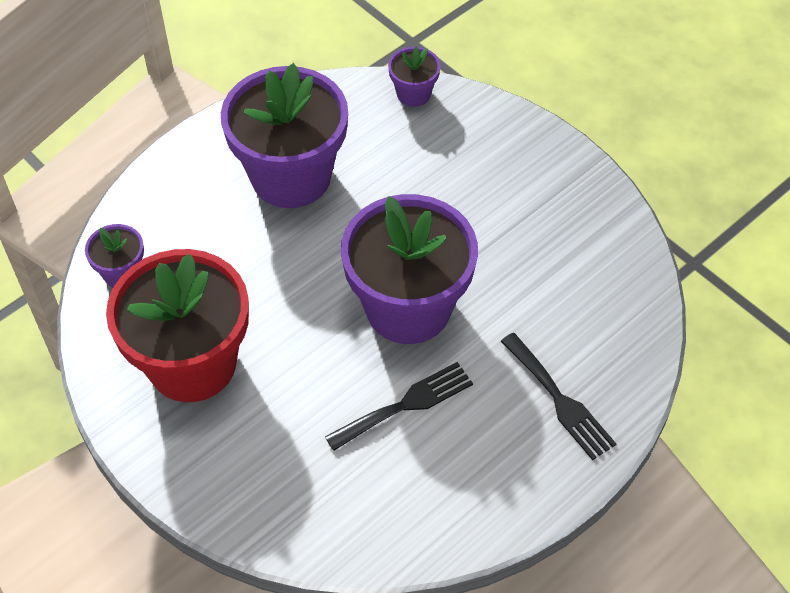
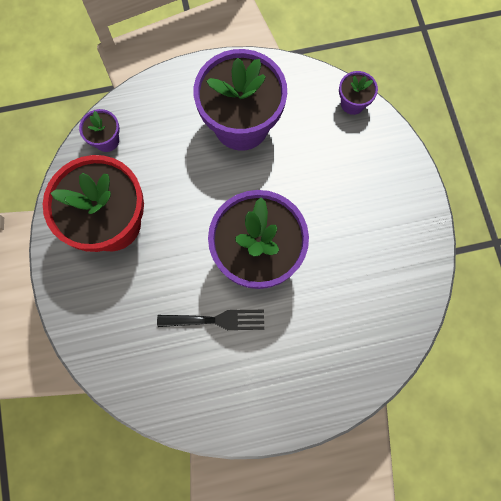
camera: 30 degrees right, 20 degrees up
black fork [501,333,616,460] -> none

